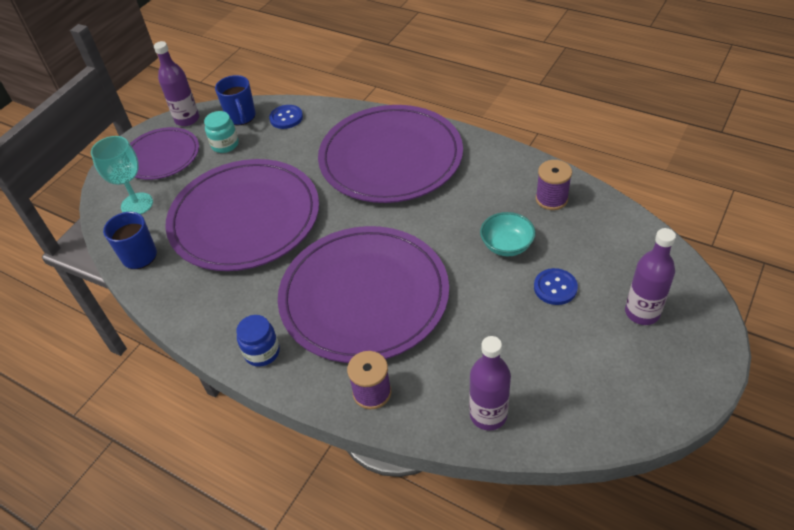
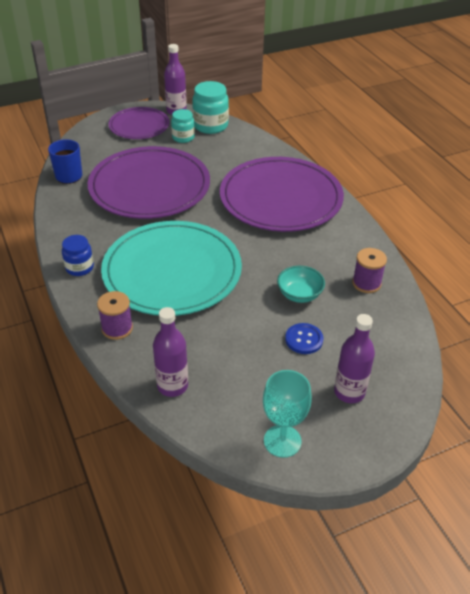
camera: 30 degrees right, 5 degrees down
turquoise goblet [91,136,153,215] -> turquoise goblet moved to [263,370,312,458]
blue mug [215,75,256,125] -> turquoise jar [192,81,229,134]
blue button [269,105,303,129] -> none
purple plate [278,226,449,363] -> turquoise plate [101,221,242,316]

